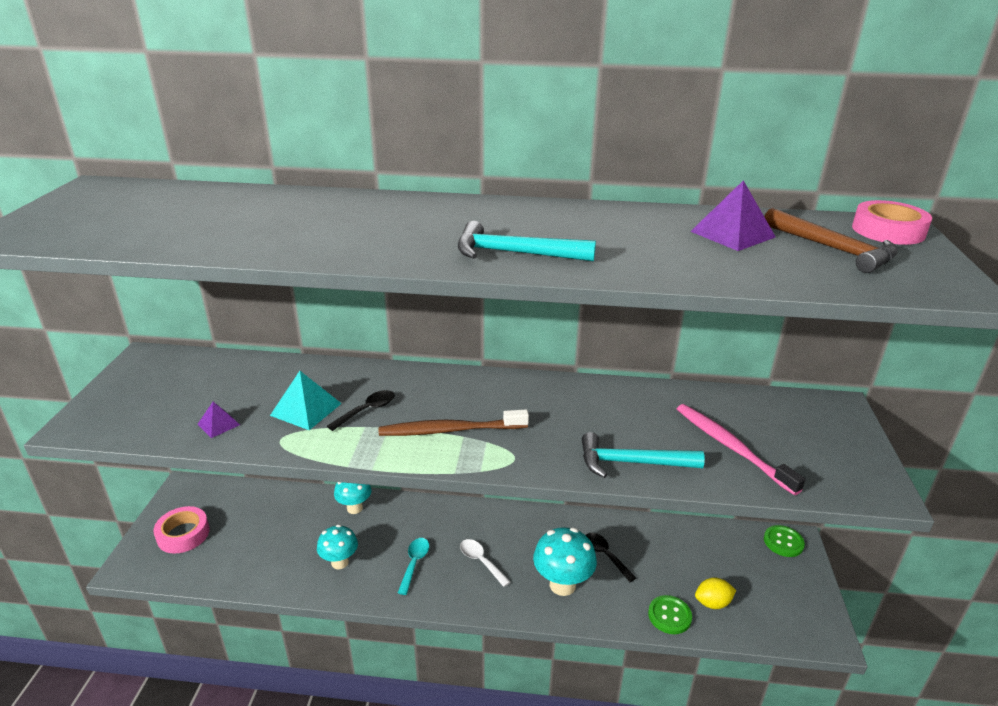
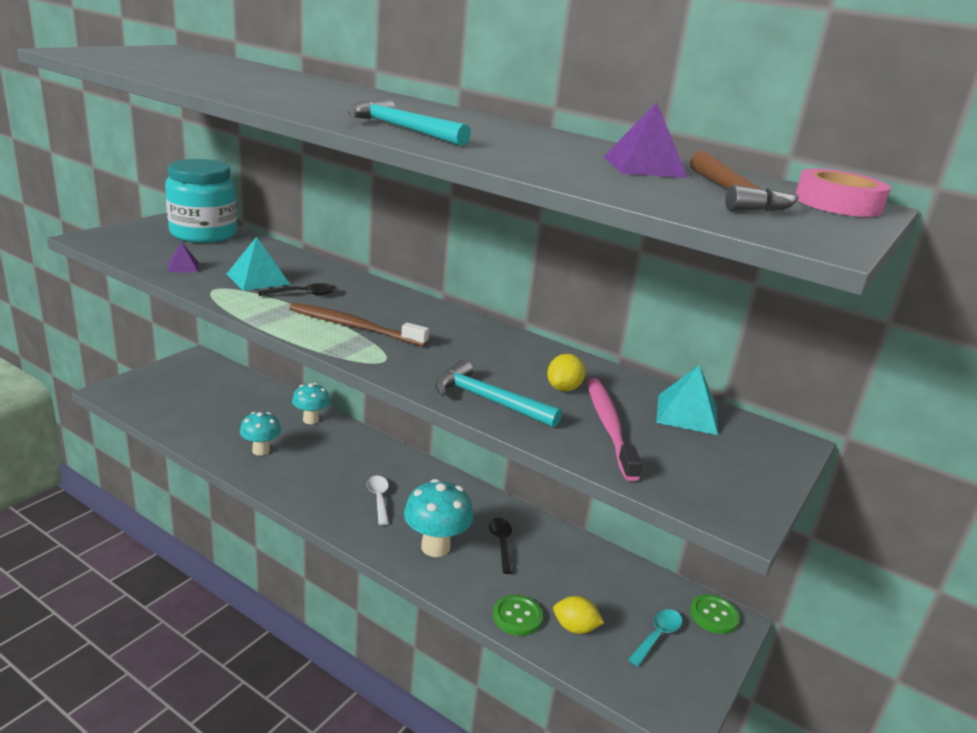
camera: 25 degrees right, 5 degrees down
pink tape [153,506,210,554] -> none
turquoise spoon [398,538,429,595] -> turquoise spoon moved to [628,609,682,666]
none -> turquoise jar [165,159,237,243]
none -> yellow lemon [547,354,585,392]
none -> turquoise pyramid [656,365,718,435]

